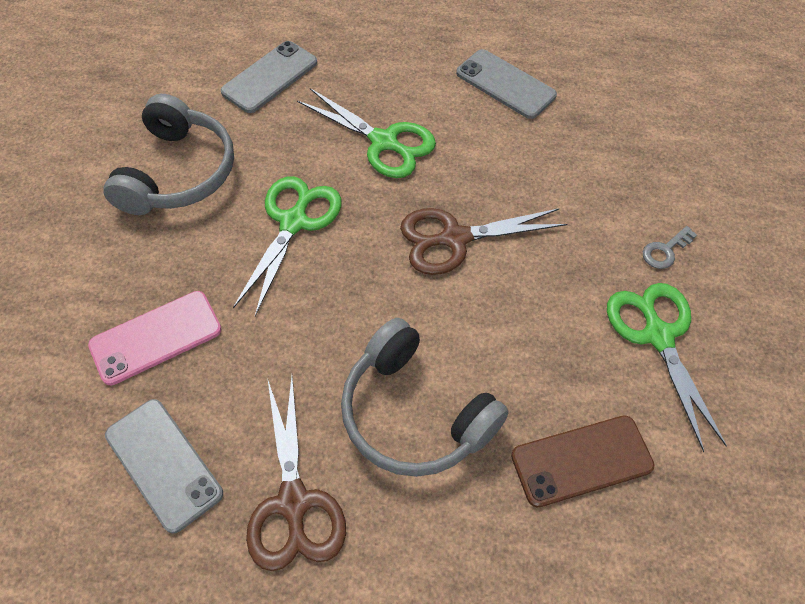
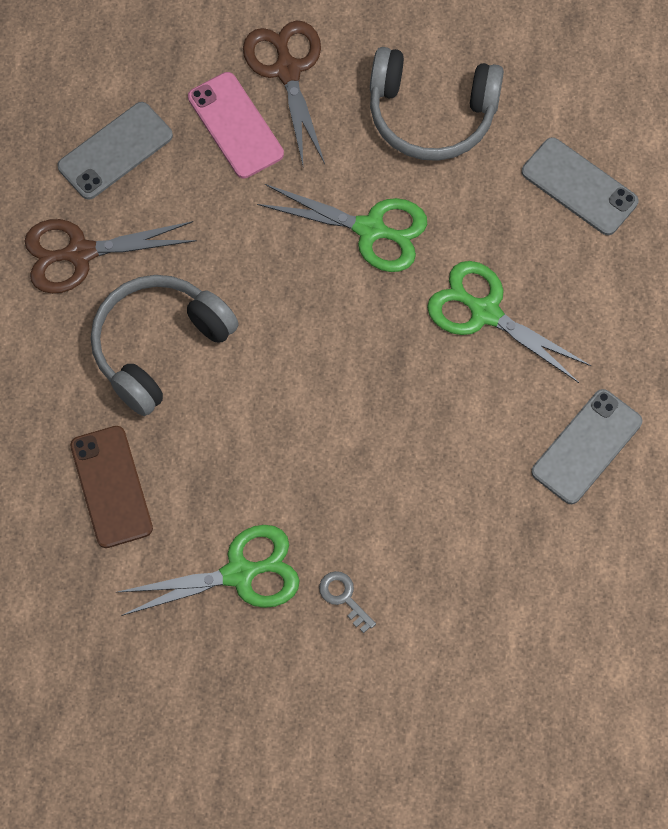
camera: 90 degrees right, 10 degrees up
green scissors [297,88,436,178] -> green scissors turned 90 degrees clockwise [427,261,591,383]
brown scissors [400,208,567,275] -> brown scissors moved to [243,21,325,165]

